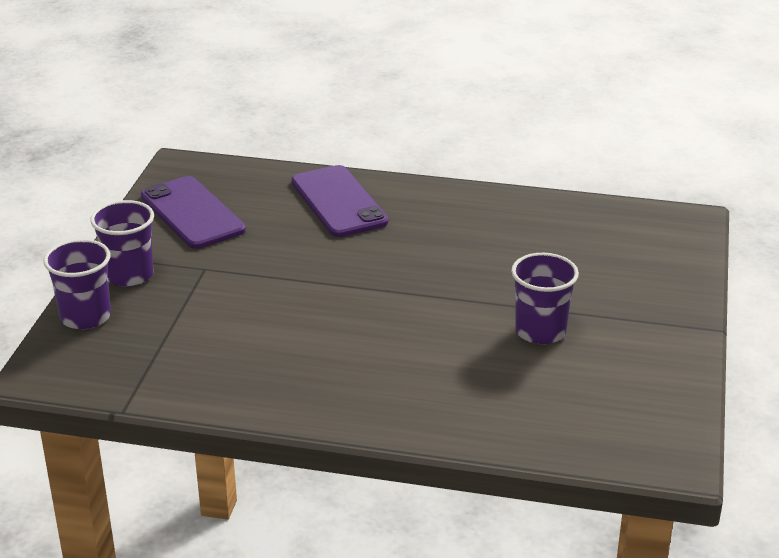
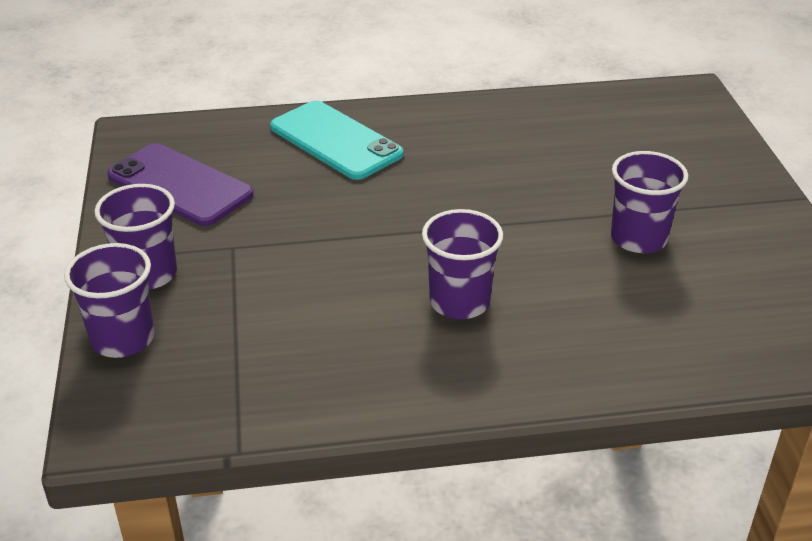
camera: 20 degrees left, 5 degrees up
purple phone [291,165,388,237] -> turquoise phone [270,101,404,180]
none -> purple cup [422,209,503,319]

